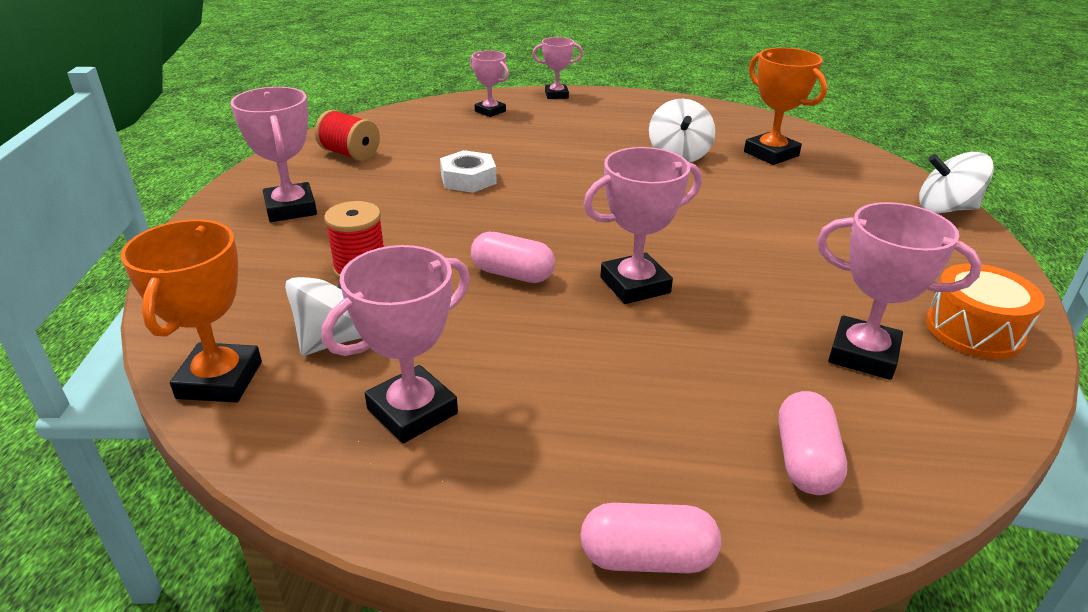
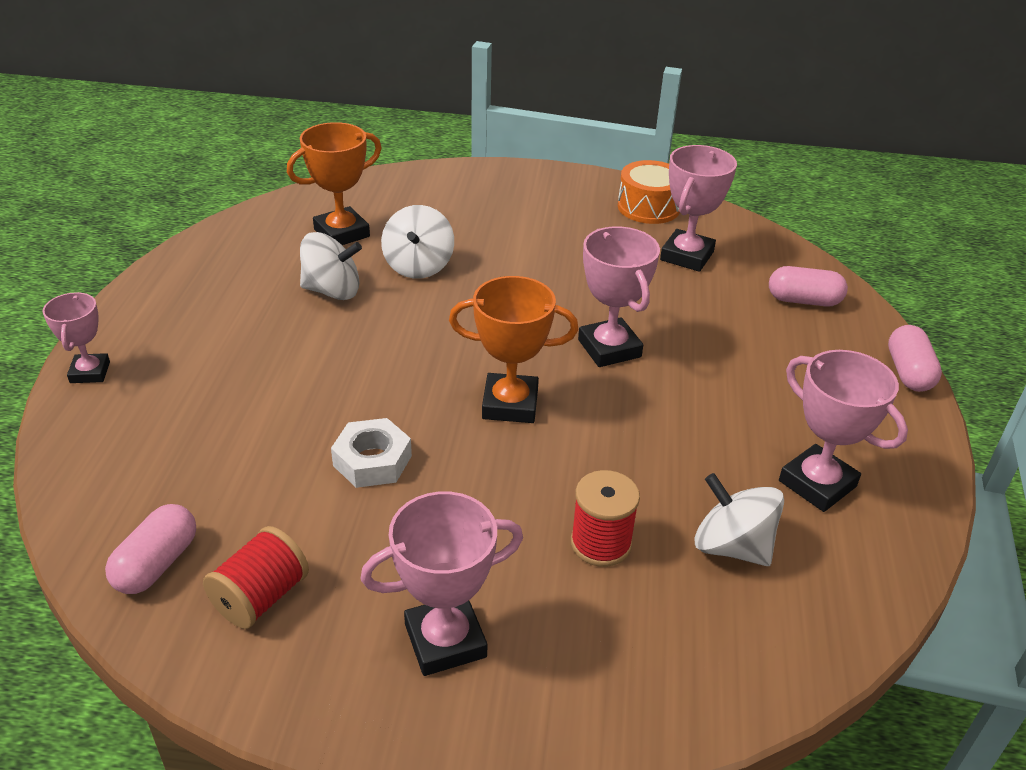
camera: 90 degrees left, 5 degrees up
orange trophy [120,220,262,403] -> orange trophy moved to [449,276,578,423]
pink trophy [470,50,509,117] -> none
pink capsule [471,232,555,283] -> pink capsule moved to [105,504,196,594]
white spinning top [919,152,994,213] -> white spinning top moved to [381,205,454,279]

